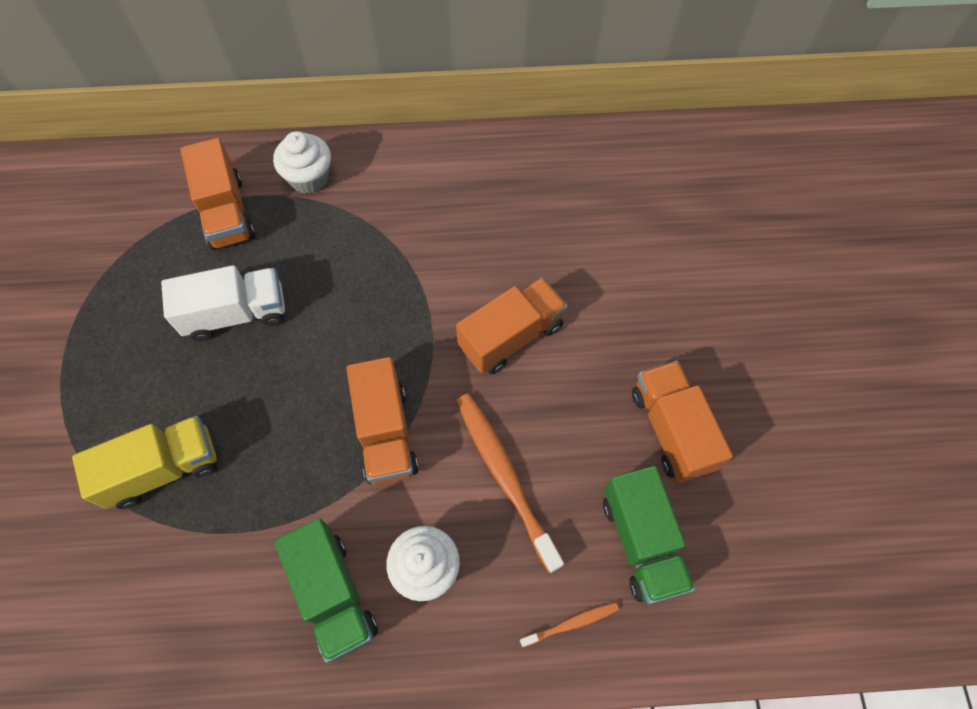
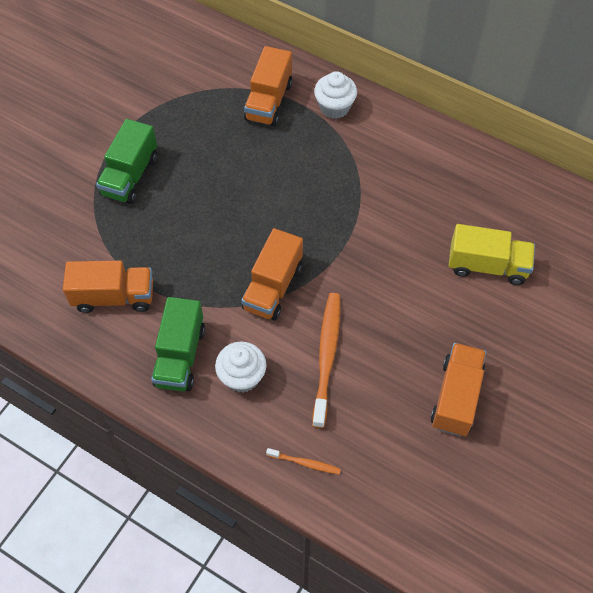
camera: 35 degrees right, 5 degrees down
yellow truck [72,416,217,509] -> yellow truck moved to [449,224,535,285]
white truck [161,265,285,341] -> none
orange truck [456,277,568,374] -> orange truck moved to [63,261,153,313]
green truck [603,466,695,604] -> green truck moved to [96,119,157,204]

